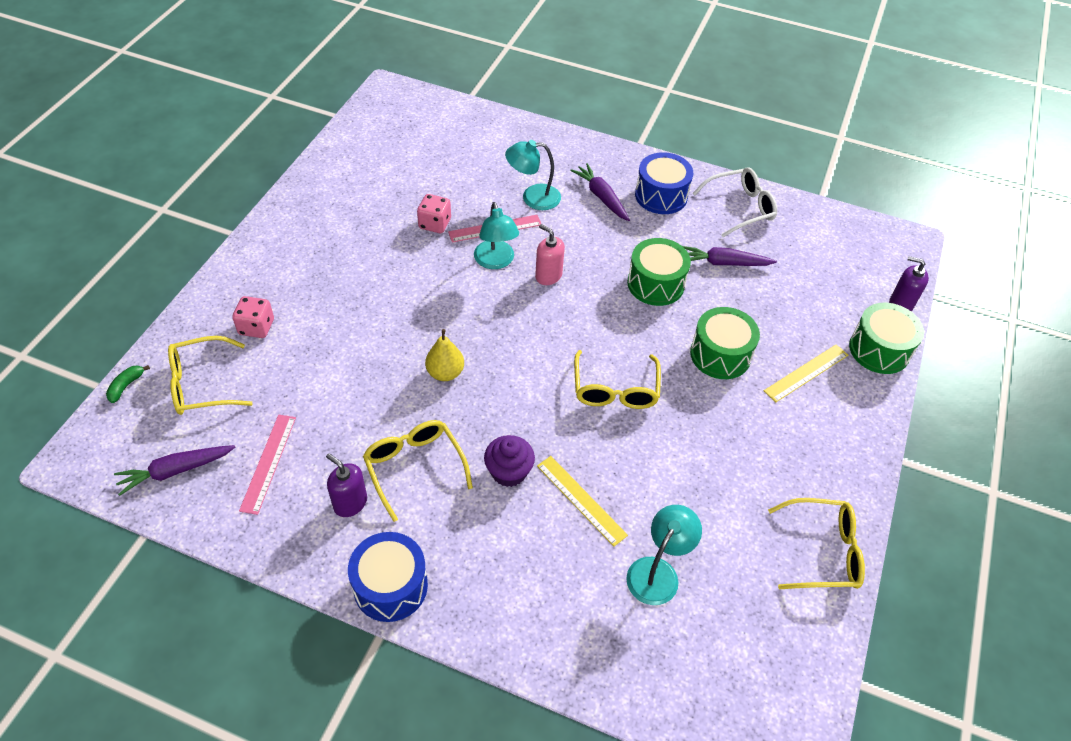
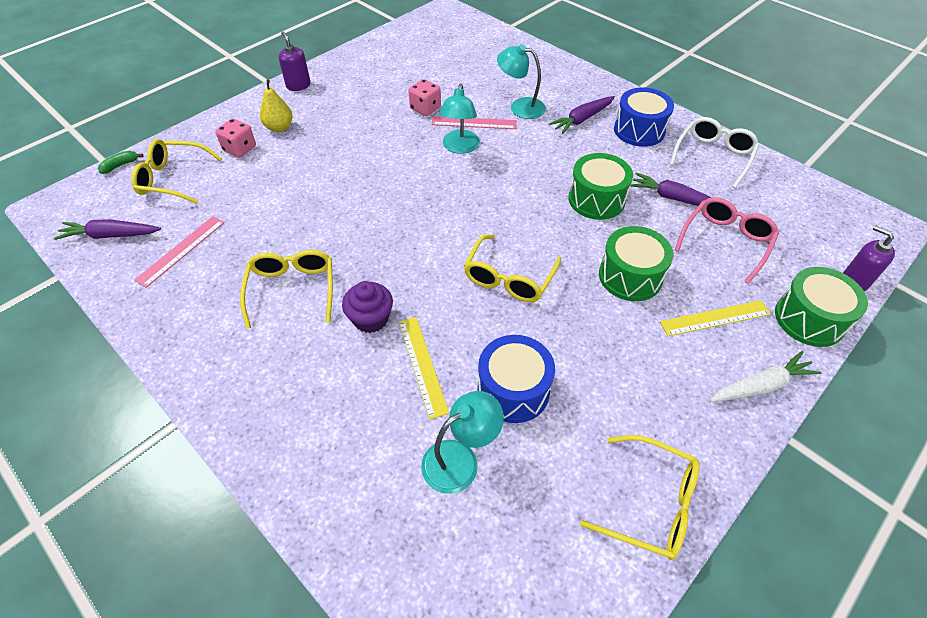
camera: 25 degrees right, 0 degrees up
purple soap dispenser [326,453,367,517] -> purple soap dispenser moved to [278,32,311,91]
blue drum [348,532,428,622] -> blue drum moved to [477,335,555,423]
yellow pear [425,329,464,381] -> yellow pear moved to [260,79,293,132]
pink soap dispenser [535,224,565,285] -> none
purple carrot [570,163,630,221] -> purple carrot turned 120 degrees counterclockwise [549,96,615,134]
white glasses [693,168,777,237] -> white glasses turned 60 degrees counterclockwise [670,117,759,188]
none -> pink glasses [674,197,779,284]
none -> white carrot [710,351,821,402]

